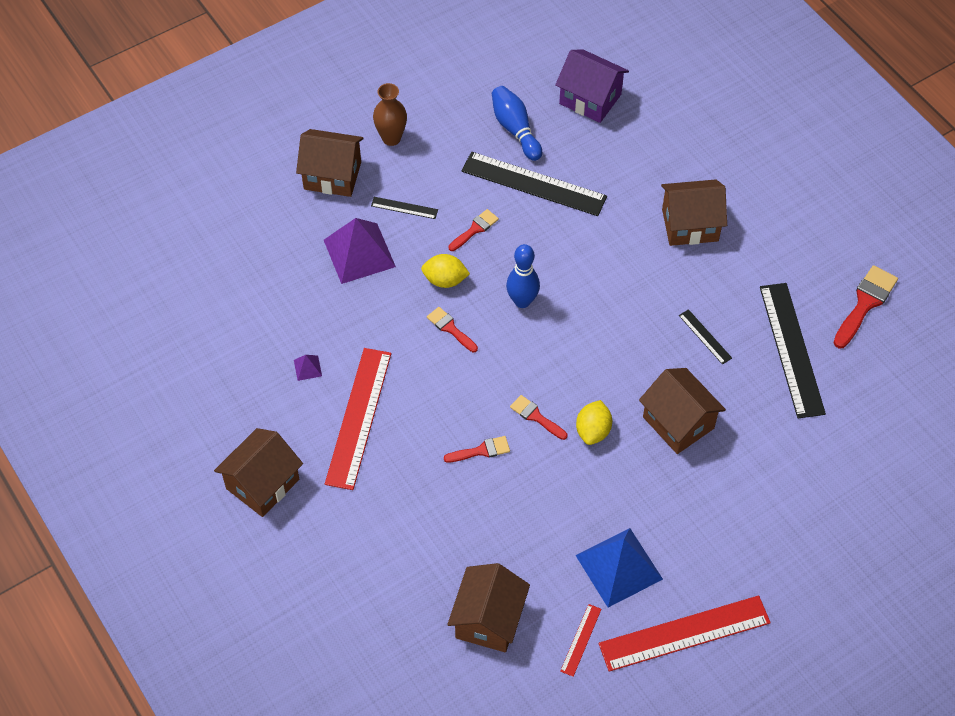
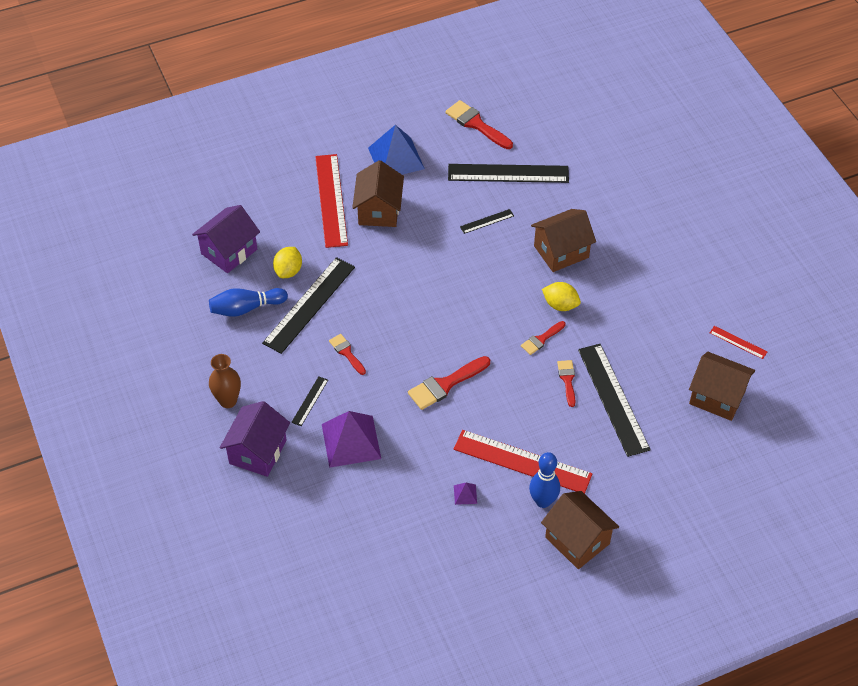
camera: 80 degrees left, 5 degrees down
brown house [296,129,364,197] -> purple house [220,401,290,477]
yellow lemon [421,254,470,288] -> yellow lemon moved to [273,247,302,278]
red brush [427,307,478,352] -> red brush [408,356,490,410], size x1.67
blue bowling pin [506,244,540,308] -> blue bowling pin moved to [529,452,560,508]
blue pyramid [575,528,663,607] -> blue pyramid moved to [368,125,425,175]
red ruler [599,595,771,672] -> red ruler moved to [315,154,348,248]
none -> black ruler [578,344,651,457]

